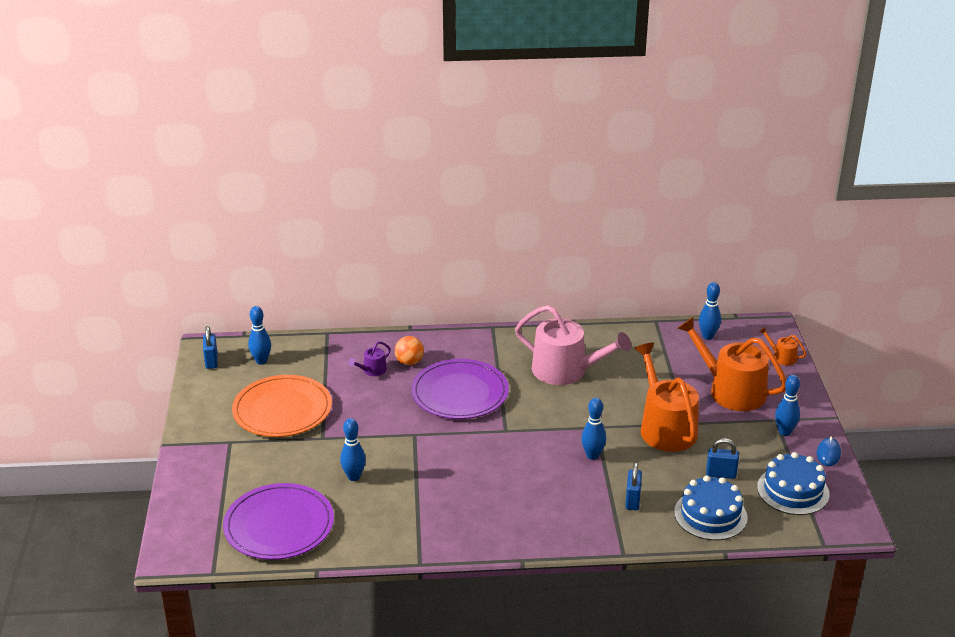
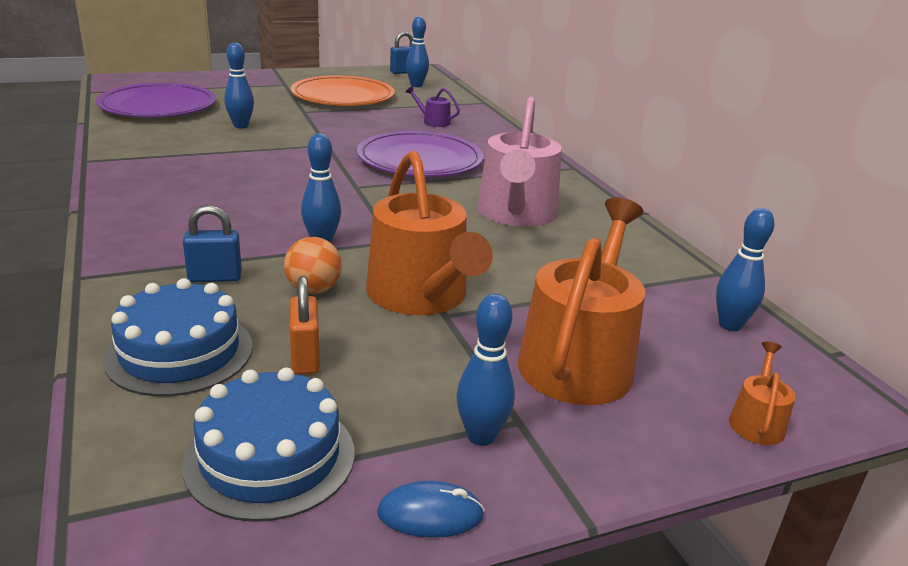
camera: 70 degrees right, 5 degrees down
orange ball [395,336,424,365] -> orange ball moved to [284,237,342,294]
orange watering can [634,343,699,452] -> orange watering can turned 105 degrees clockwise [366,151,493,315]
blue padlock [706,438,739,479] -> orange padlock [290,276,320,375]

